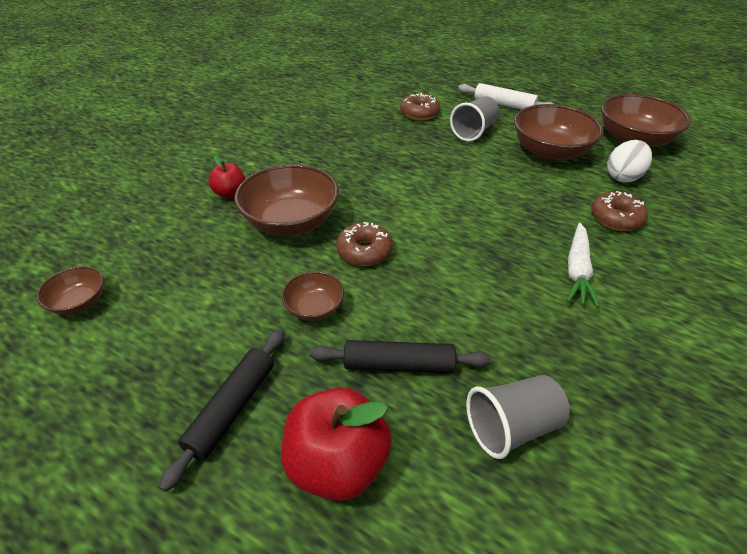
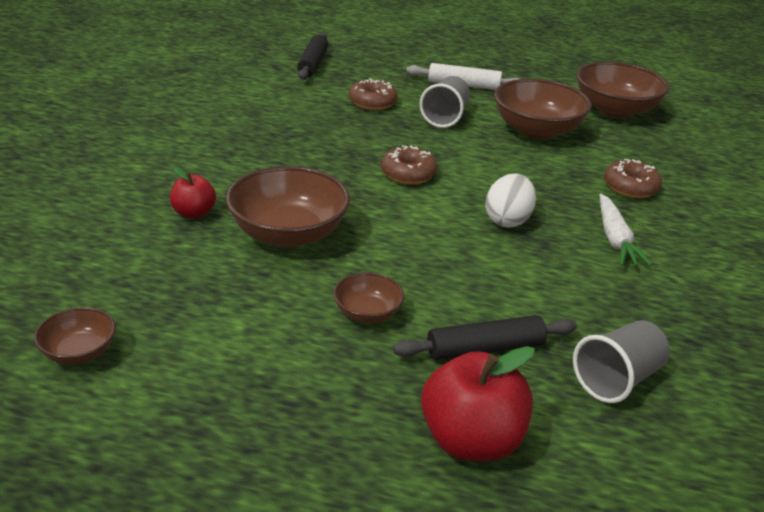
camera: 20 degrees left, 10 degrees down
black rolling pin [159,329,285,492] -> black rolling pin moved to [297,32,328,80]
brown donut [336,222,393,266] -> brown donut moved to [381,146,437,184]
white egg [607,140,652,182] -> white egg moved to [485,174,536,228]

